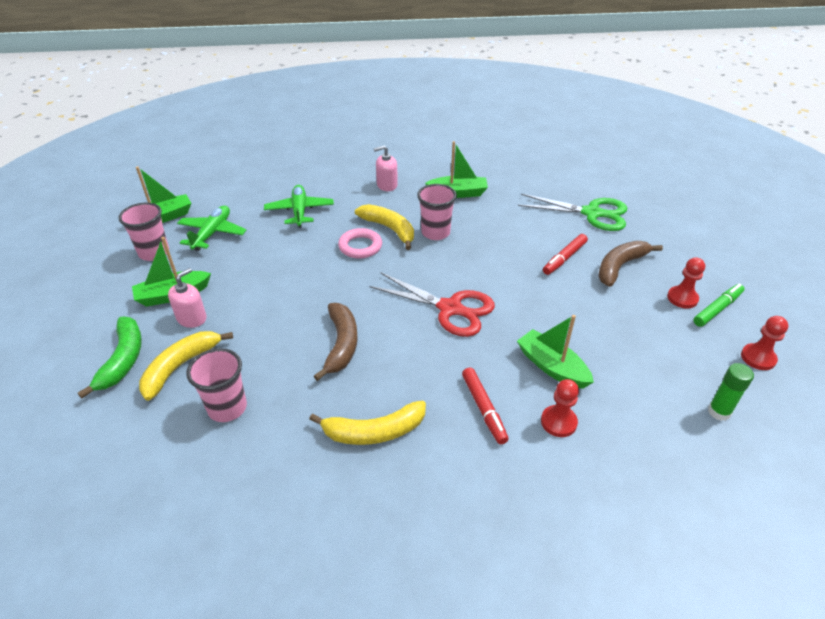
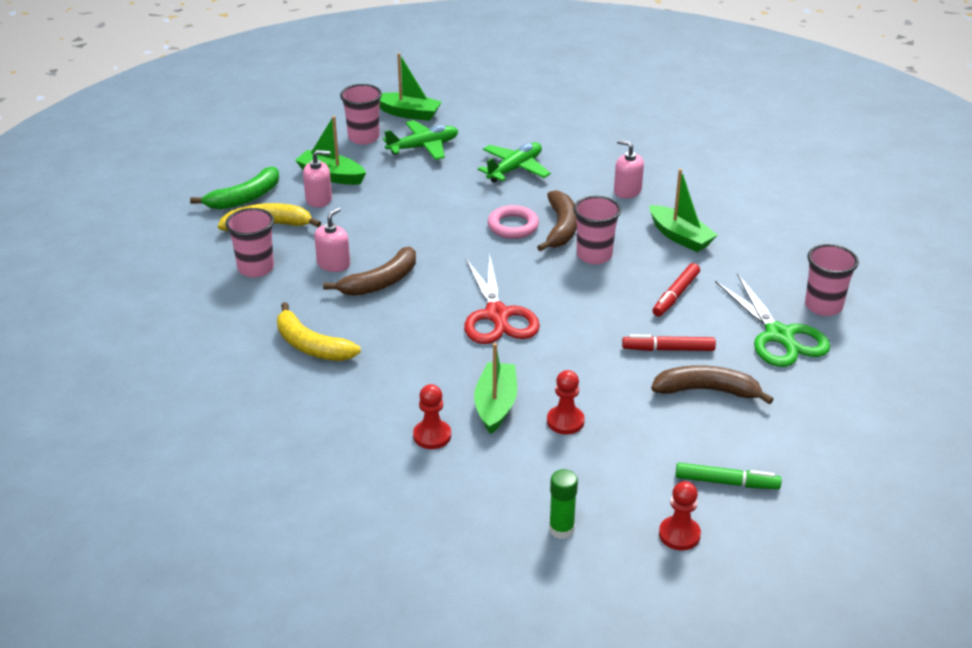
camera: 50 degrees right, 5 degrees down
yellow banana [355,204,414,250] -> brown banana [537,190,577,251]
red marker [462,368,509,444] -> red marker moved to [653,263,700,317]
red pawn [667,258,705,308] -> red pawn moved to [547,370,585,434]
none -> pink soap dispenser [314,207,350,272]
none -> pink cup [805,244,859,316]

